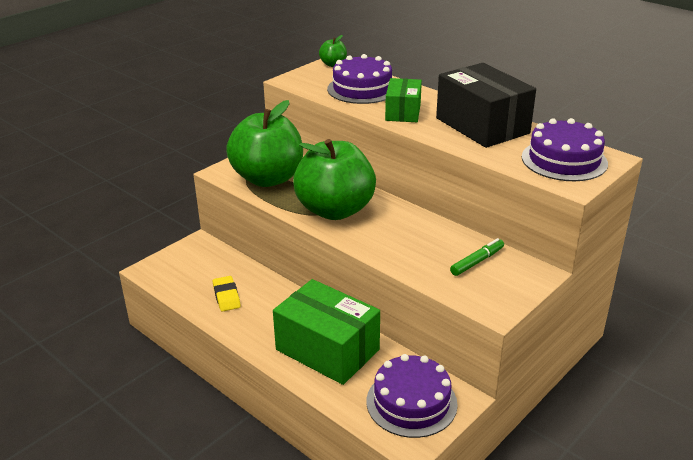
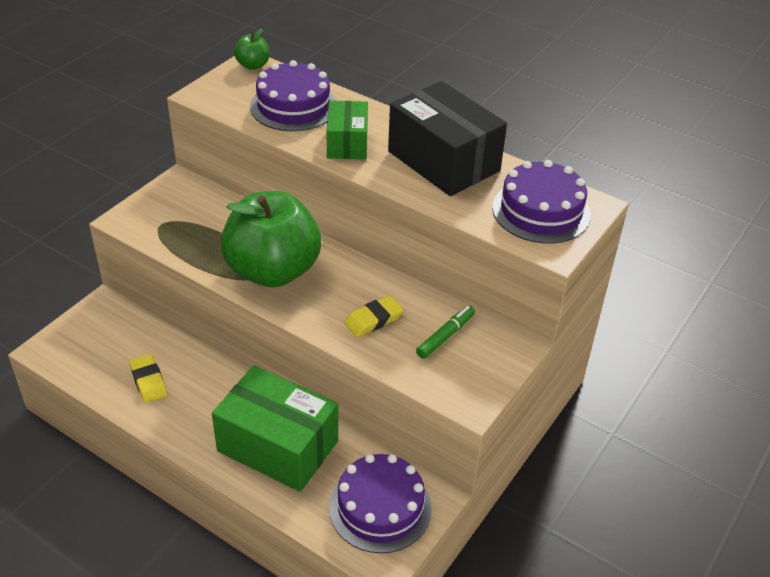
camera: 10 degrees left, 10 degrees up
green apple [226,100,303,187] -> none
none -> yellow eraser [344,295,403,337]

